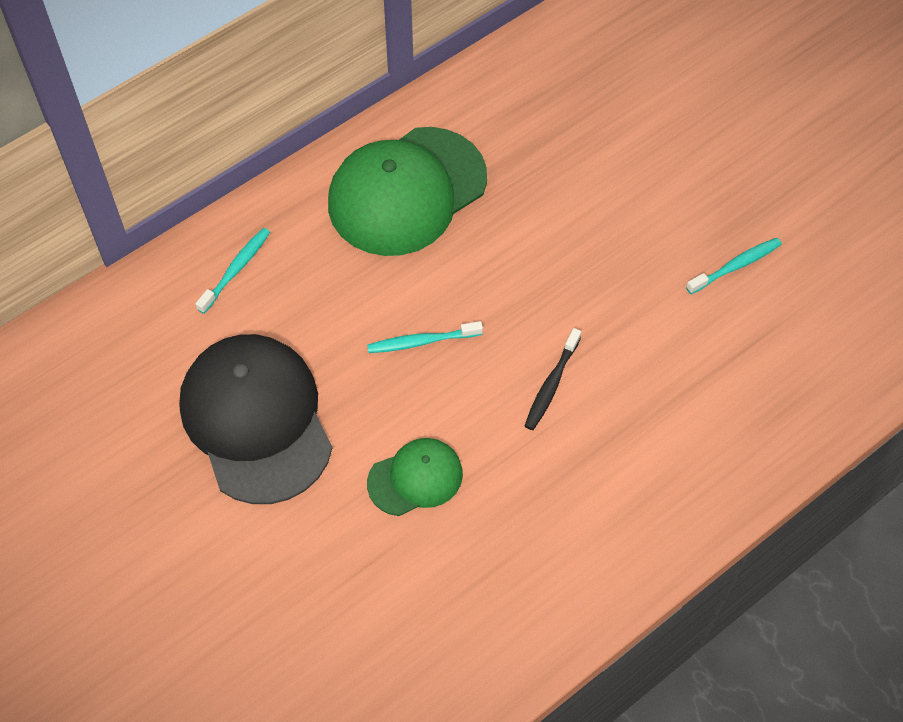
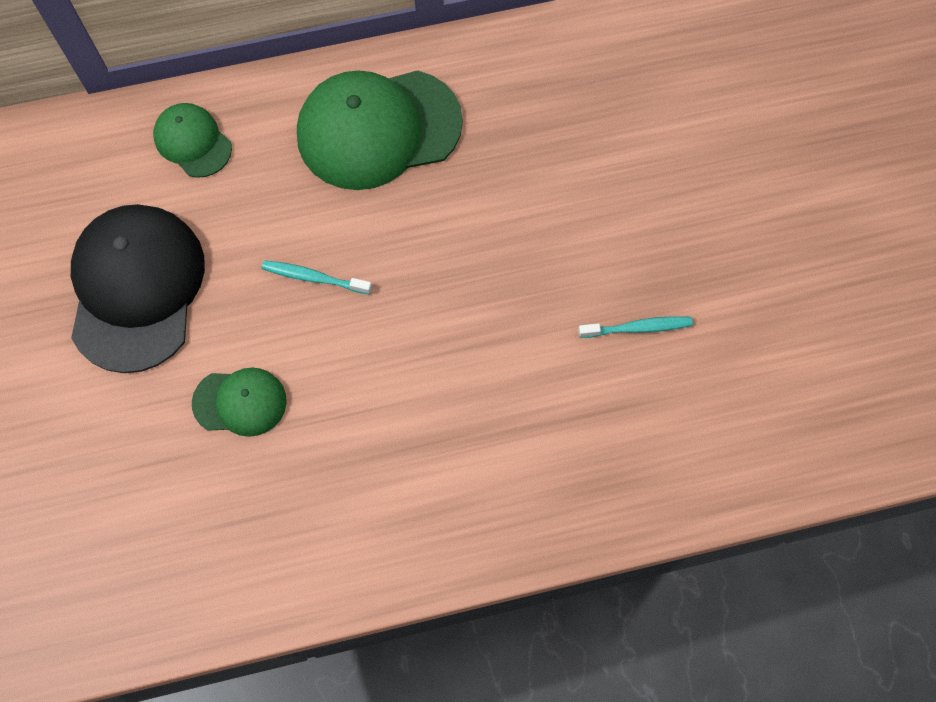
camera: 25 degrees right, 10 degrees up
turquoise toothbrush [196,228,270,314] -> green cap [153,103,232,178]
black toothbrush [525,328,581,430] -> none

